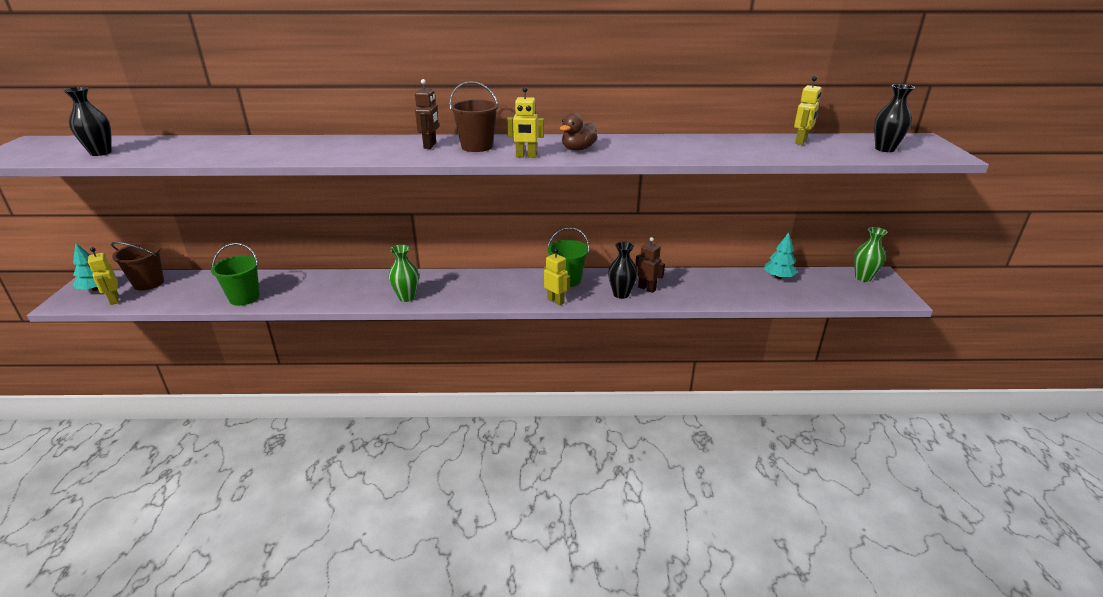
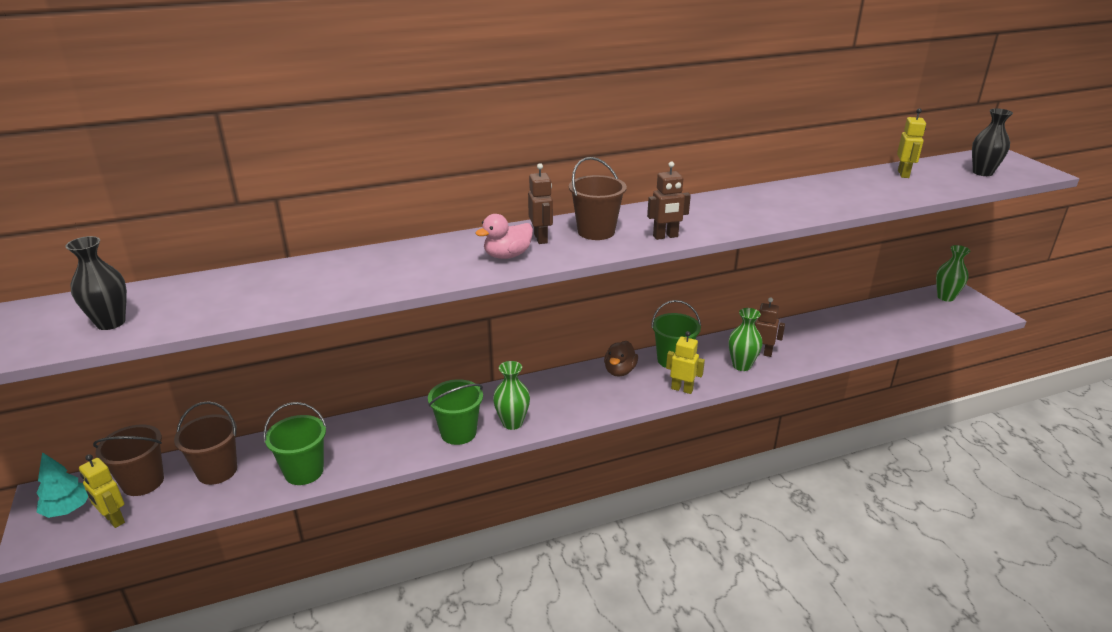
camera: 20 degrees left, 0 degrees up
yellow robot [507,87,544,158] -> brown robot [647,162,691,240]
brown duck [560,113,598,151] -> brown duck moved to [604,341,638,377]
black vase [608,242,638,299] -> green vase [729,308,763,371]
turquoise tree [764,232,797,279] -> none
none -> brown bucket [174,401,237,485]
none -> green bucket [428,379,483,445]
none -> pink duck [475,214,533,259]

